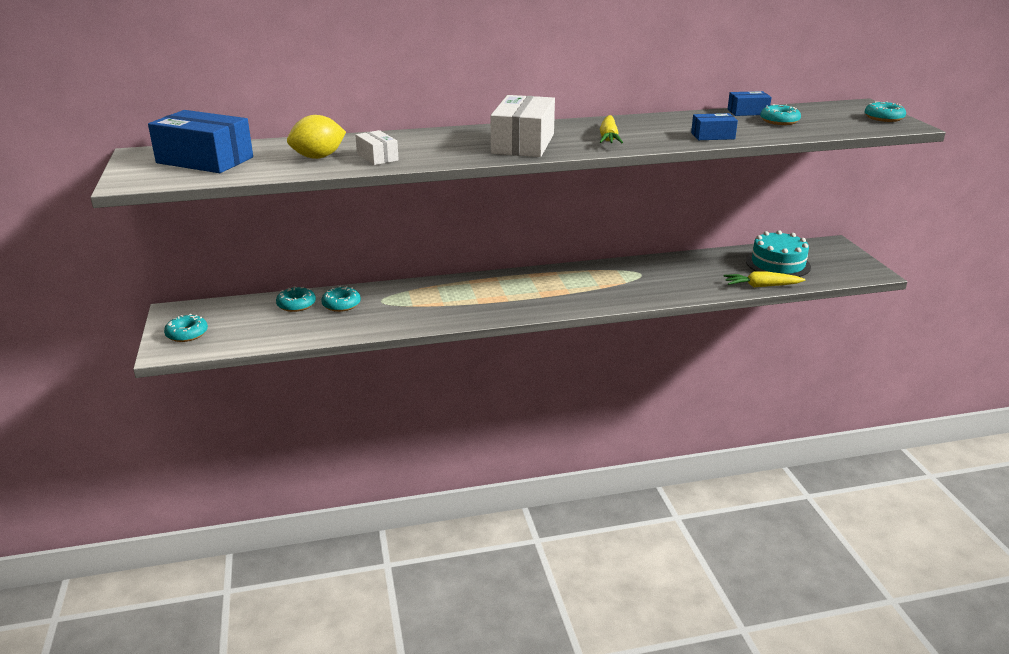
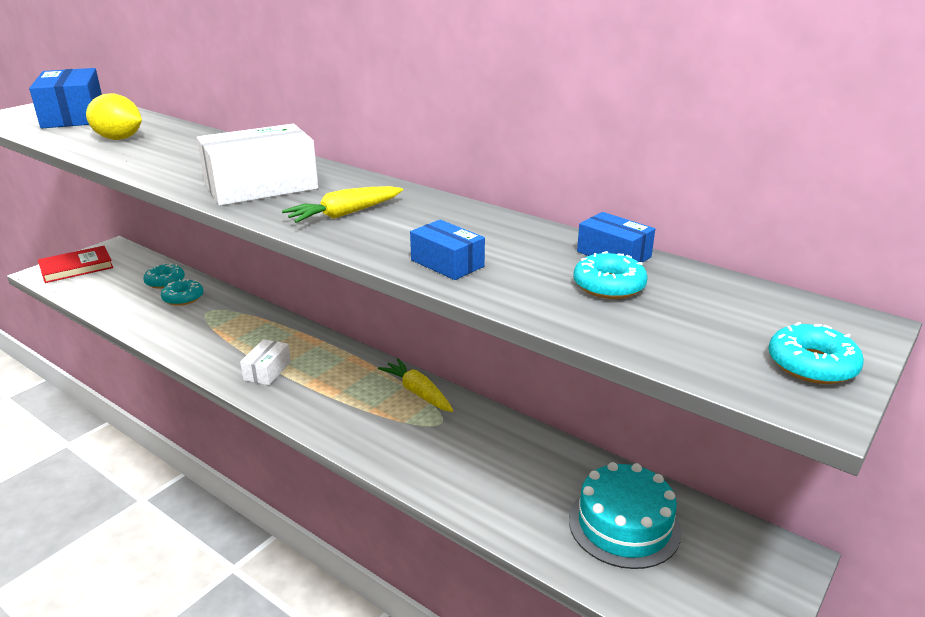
camera: 50 degrees right, 0 degrees up
turquoise donut [164,314,208,342] -> red book [38,246,113,283]
white box [355,130,399,165] -> white box moved to [240,339,291,385]
yellow carrot [724,271,805,287] -> yellow carrot moved to [378,359,453,412]

